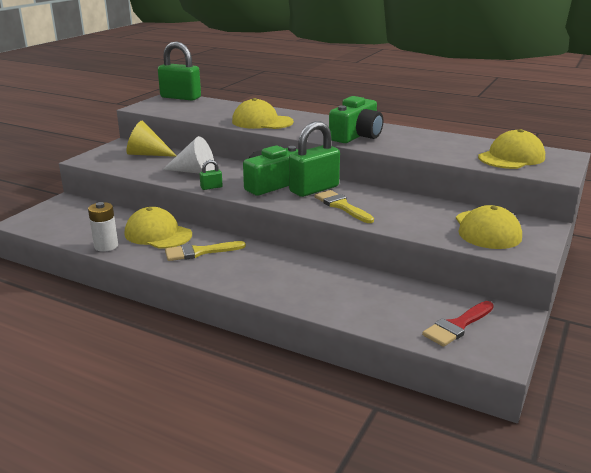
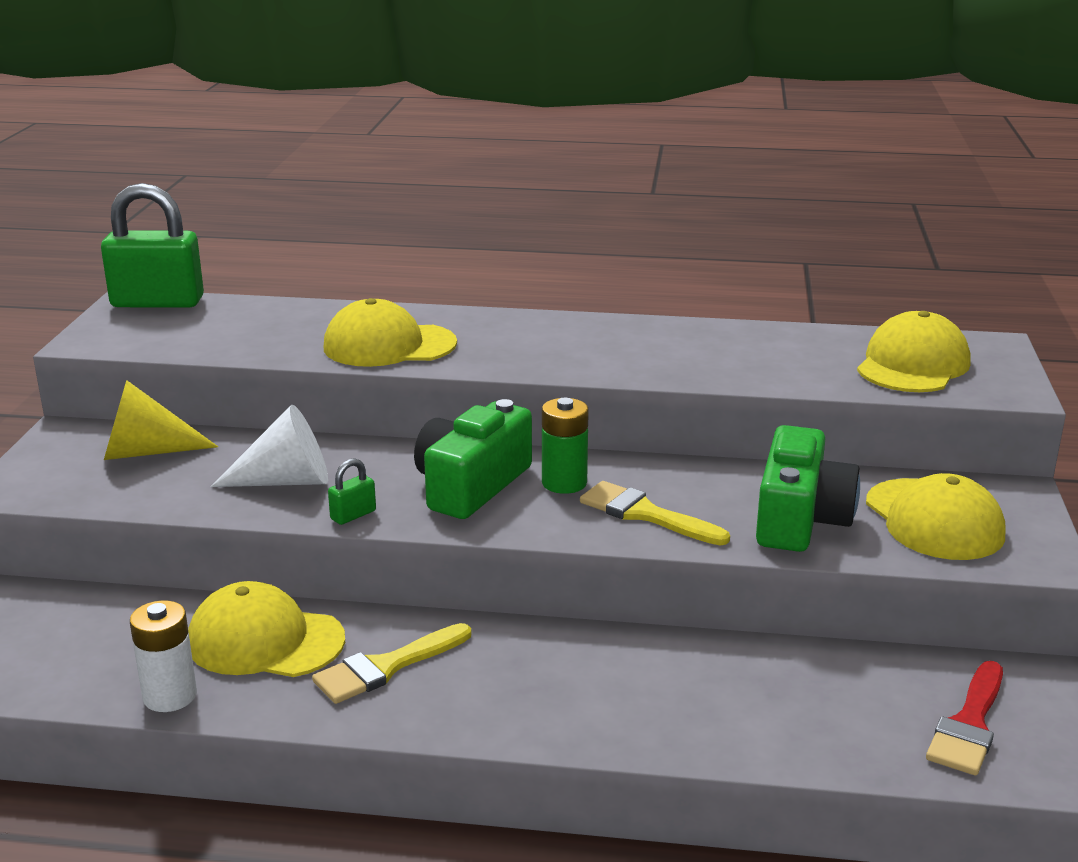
camera: 20 degrees left, 0 degrees up
green padlock [289,121,340,197] -> green battery [542,398,589,494]
green camera [329,96,383,143] -> green camera moved to [756,425,860,552]

